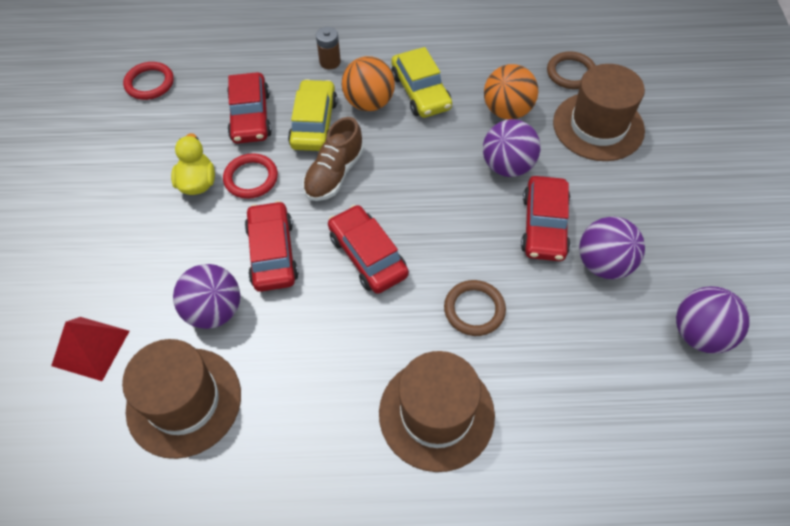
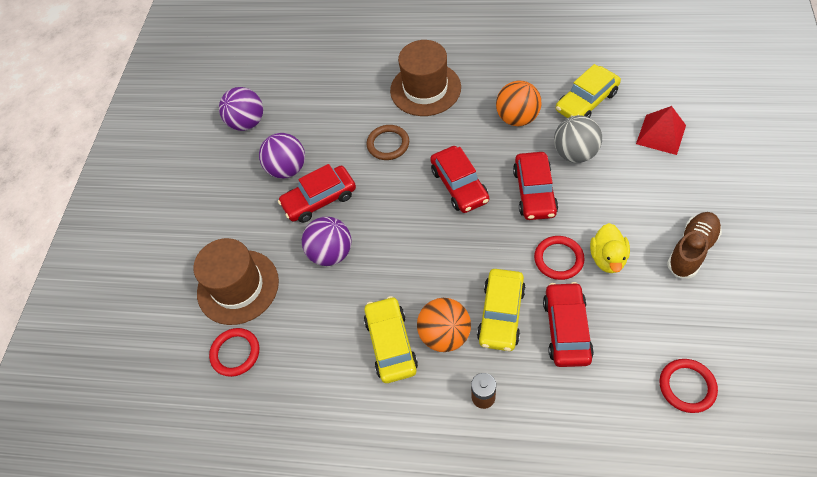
camera: 165 degrees left, 0 degrees up
brown hat [122,339,241,459] -> yellow car [556,64,621,118]
purple ball [173,264,240,329] -> grey ball [554,115,602,163]
brown shoe [303,117,364,201] -> brown shoe moved to [667,212,722,278]
orange ball [484,64,538,120] -> orange ball moved to [496,80,541,126]
red car [521,176,570,261] -> red car turned 135 degrees counterclockwise [278,164,356,223]
brown ring [547,51,596,89] -> red ring [209,328,259,377]

